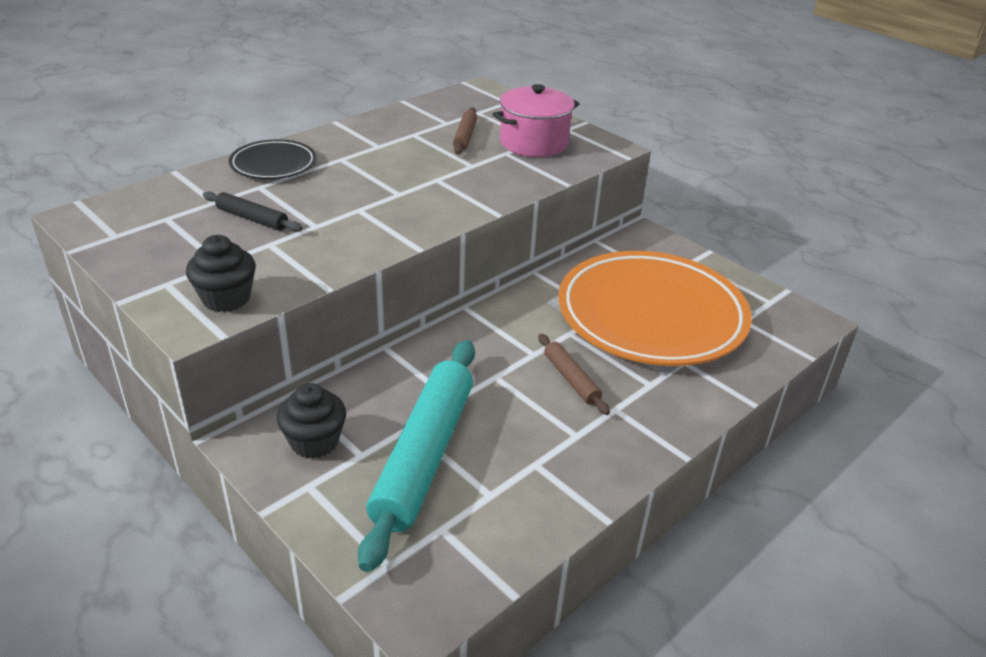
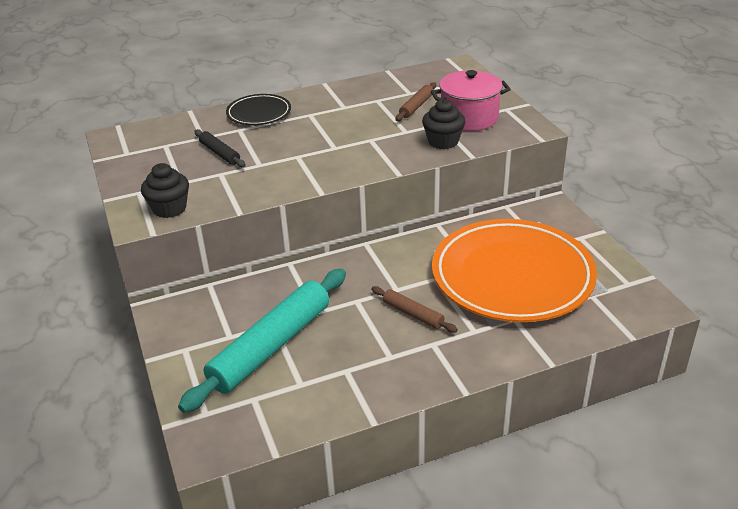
camera: 25 degrees right, 0 degrees up
black cupcake [277,383,346,459] -> black cupcake moved to [422,99,465,149]
brown rolling pin [538,334,610,415] -> brown rolling pin turned 45 degrees counterclockwise [371,286,458,333]

